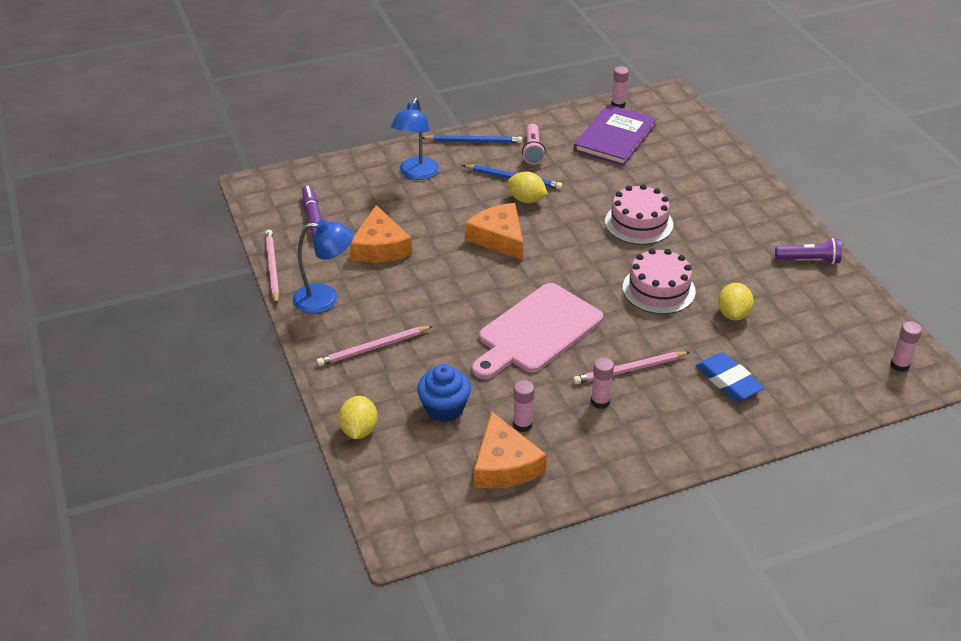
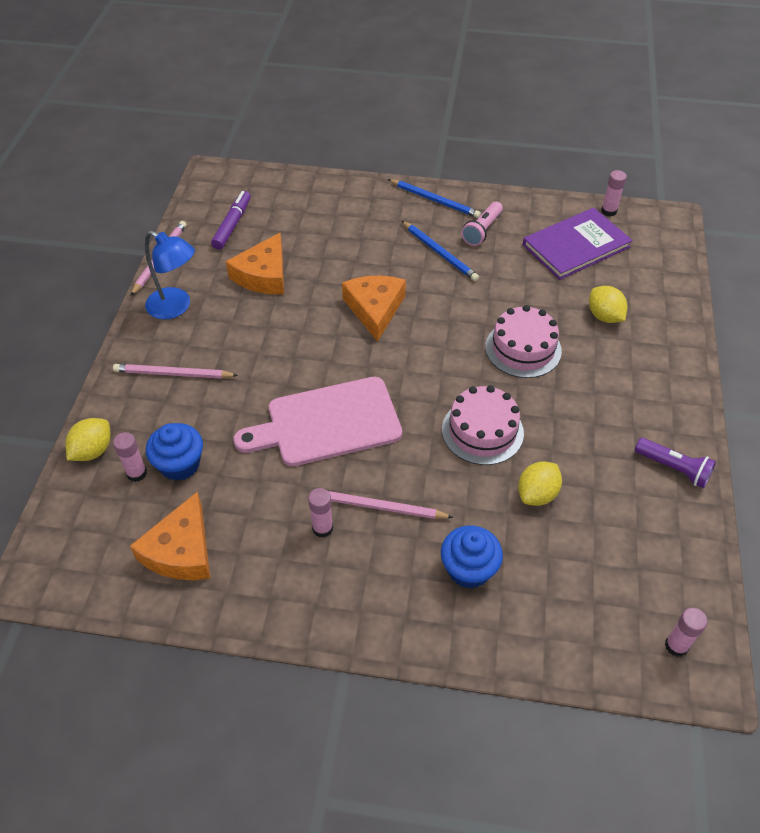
camera: 30 degrees right, 10 degrees up
blue lamp [391,98,439,180] -> none
yellow lemon [508,171,548,203] -> yellow lemon moved to [589,286,627,323]
pink glue stick [513,380,534,432] -> pink glue stick moved to [113,432,147,482]
blue eraser [696,352,764,401] -> blue cupcake [441,526,503,588]

